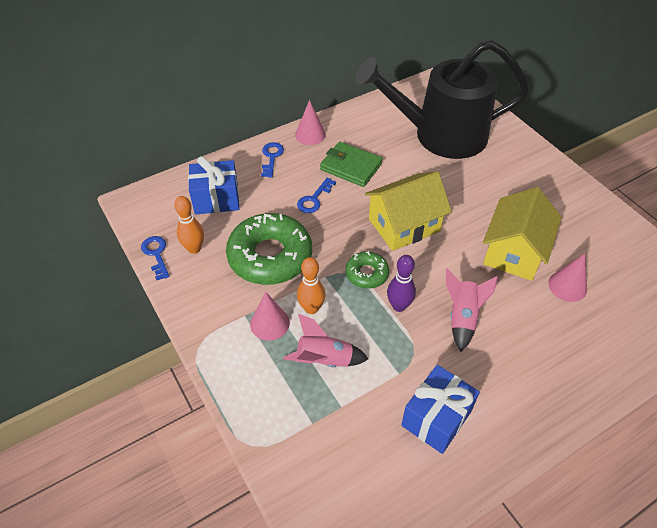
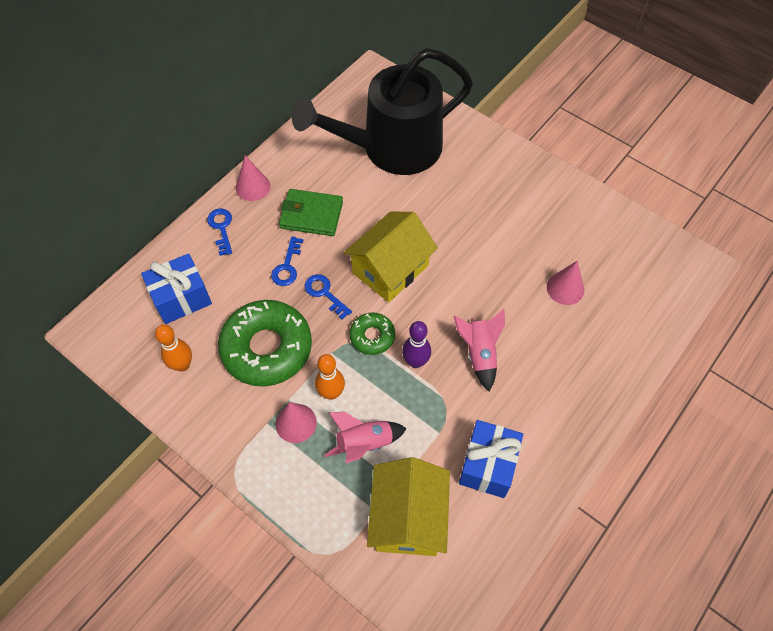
camera: 20 degrees left, 10 degrees up
blue key [141,236,170,280] -> blue key moved to [305,274,352,320]
yellow house [483,187,562,281] -> yellow house moved to [367,457,450,556]

